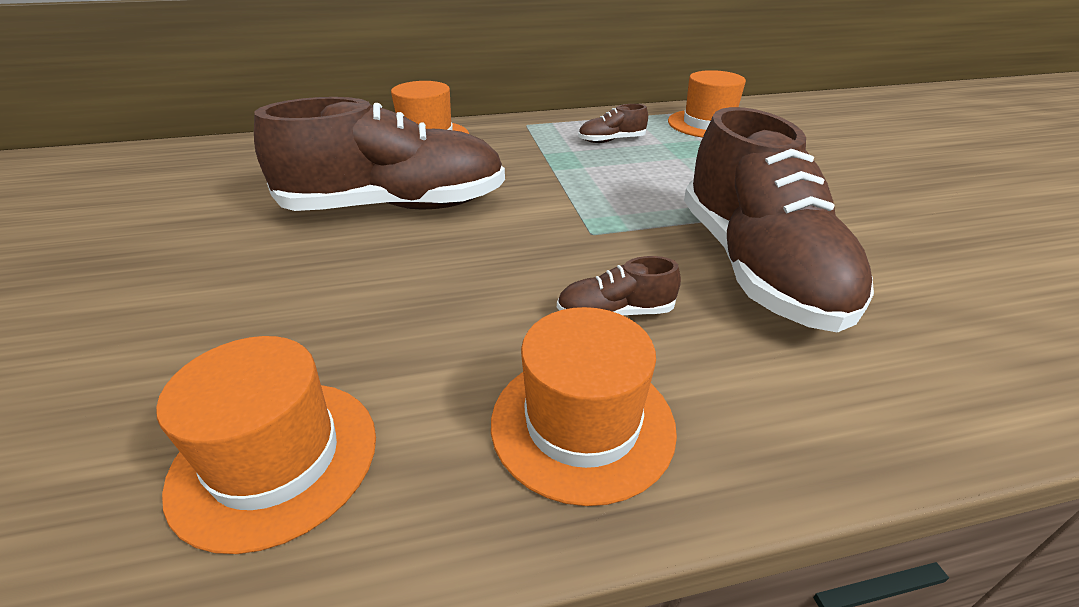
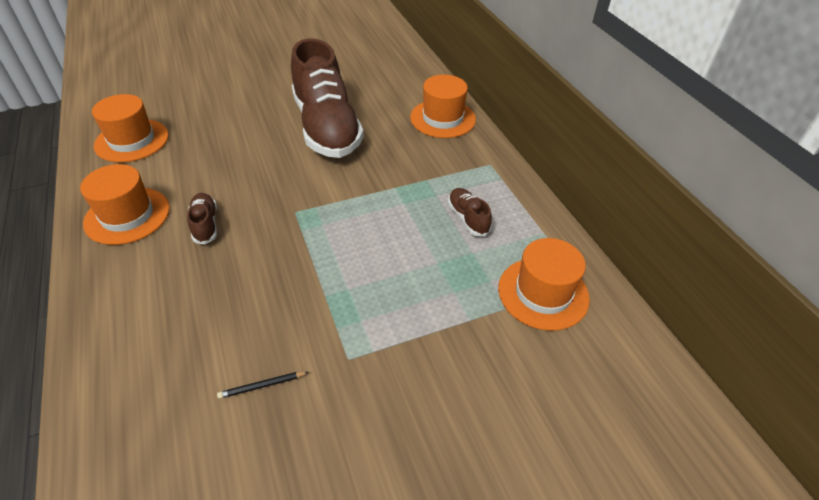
camera: 80 degrees right, 10 degrees up
brown shoe [684,107,874,333] -> none
none -> black pencil [217,372,309,399]

